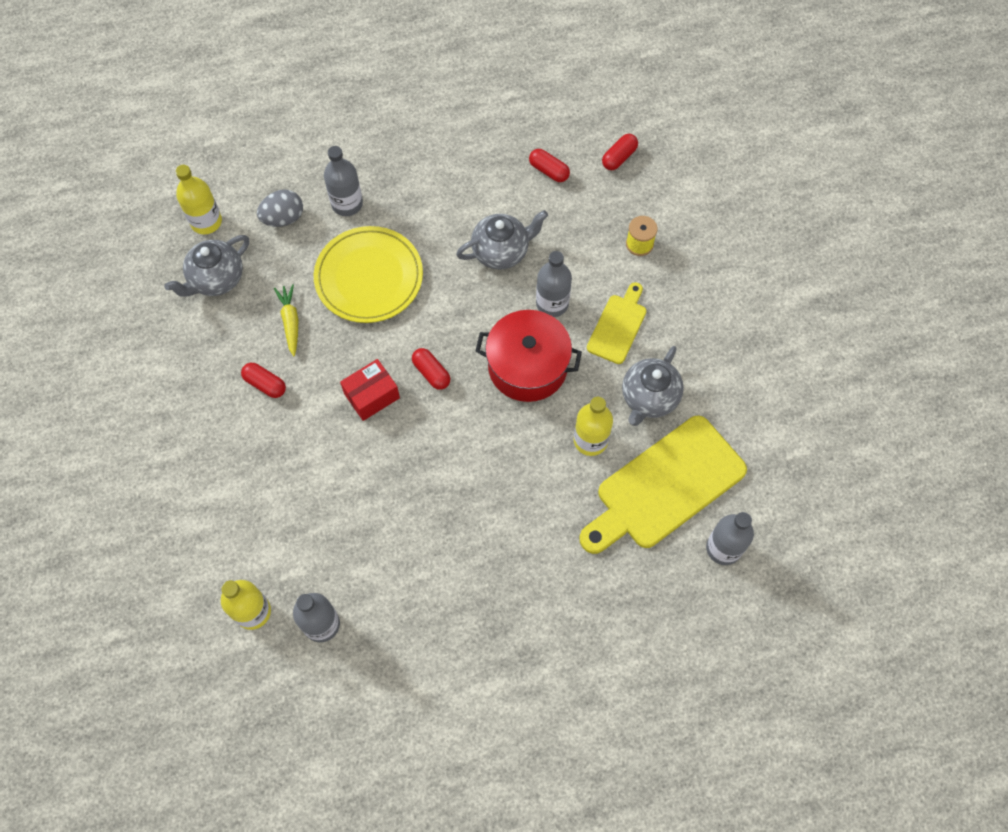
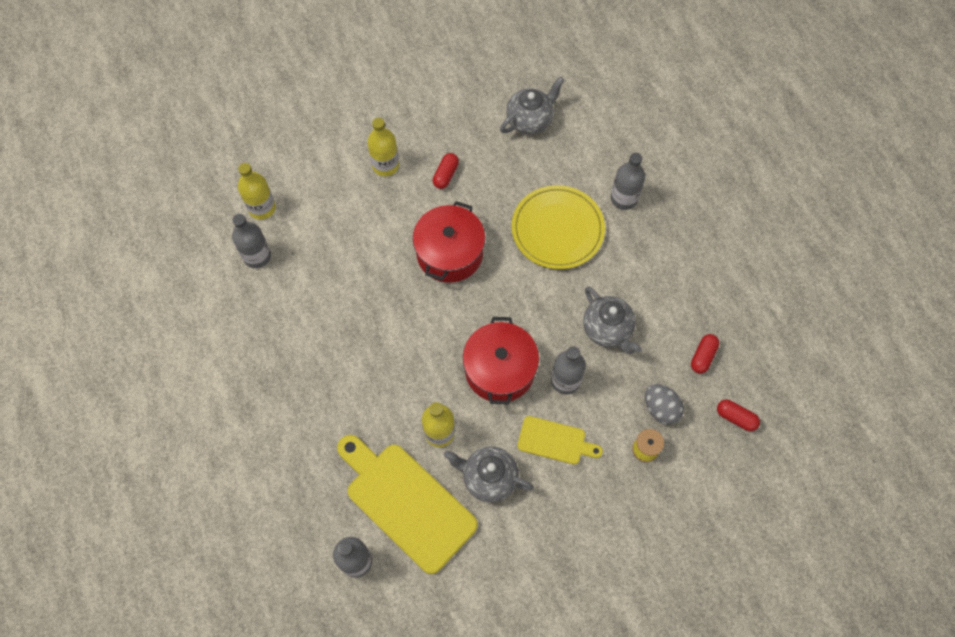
camera: 80 degrees right, 0 degrees up
grey teapot [164,235,249,297] -> grey teapot turned 105 degrees clockwise [500,77,564,134]
yellow bottle [176,165,222,234] -> yellow bottle moved to [367,118,399,176]
grey egg [257,190,303,227] -> grey egg moved to [645,384,684,425]
yellow carrot [274,284,298,357] -> none
red box [340,359,400,421] -> red pot [413,201,485,283]
red capsule [412,348,451,390] -> none

